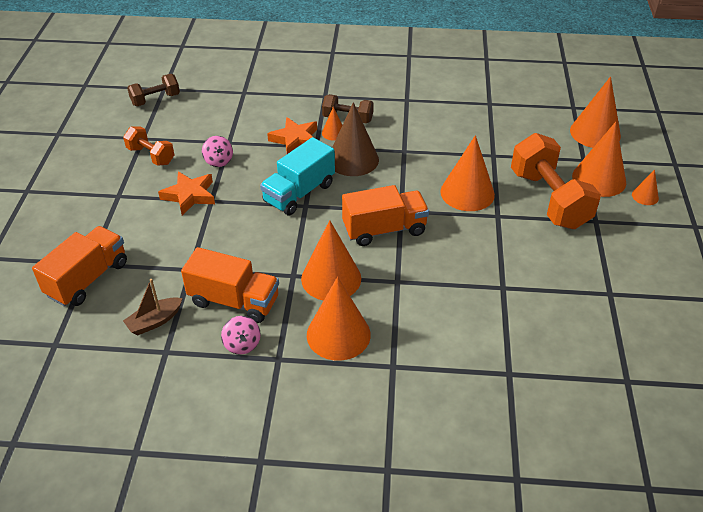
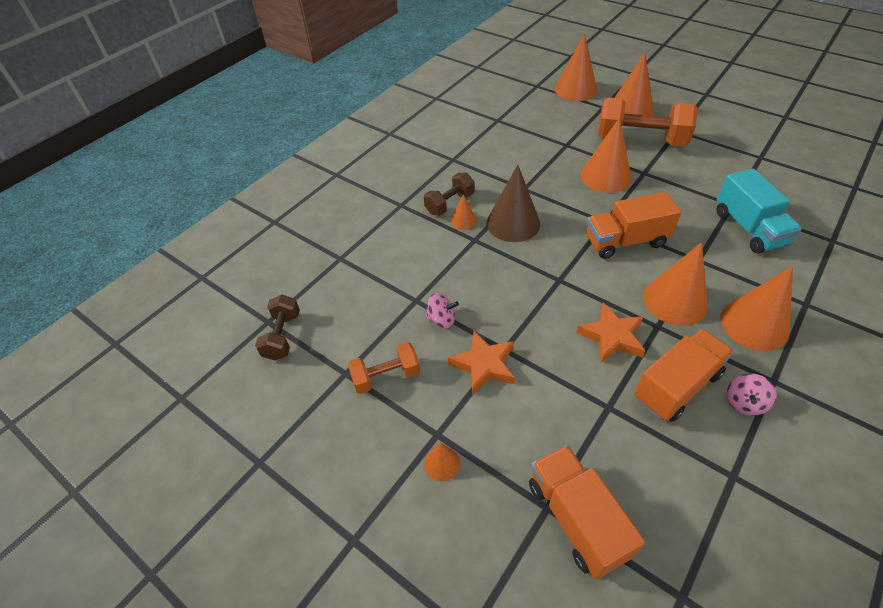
camera: 55 degrees left, 5 degrees up
brown boat [123,279,183,335] -> none
pink spinning top [221,316,261,355] -> pink spinning top turned 105 degrees clockwise [727,373,776,416]
turquoise truck [260,137,335,215] -> turquoise truck moved to [717,169,802,254]
orange star [267,117,317,154] -> orange star moved to [576,303,646,363]
orange truck [342,185,429,246] -> orange truck turned 120 degrees counterclockwise [586,192,681,259]
orange cone [632,170,659,205] -> orange cone moved to [424,443,460,481]

